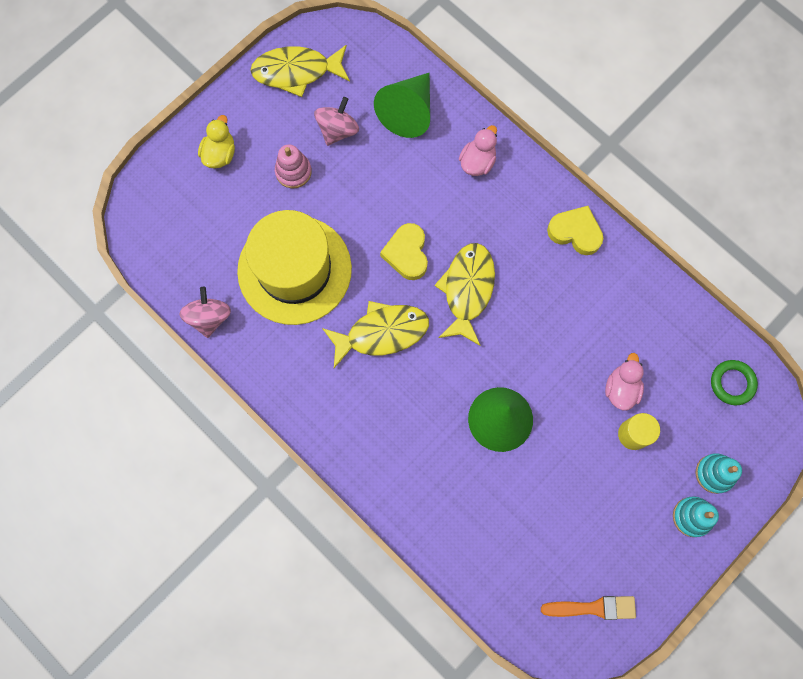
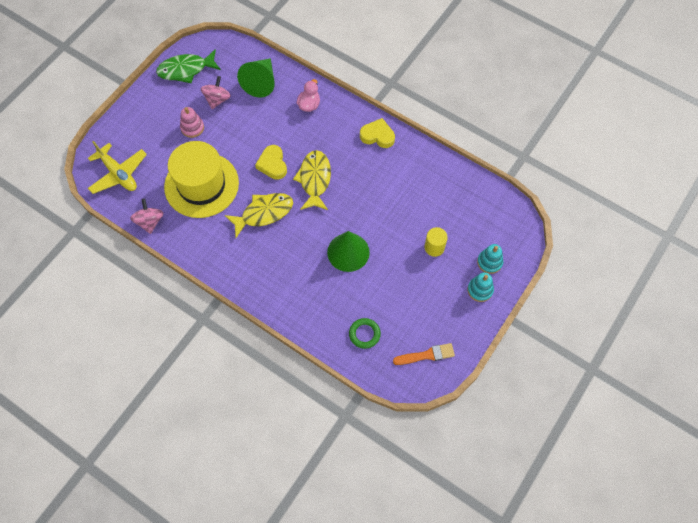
camera: 10 degrees left, 10 degrees down
yellow duck [198,115,235,169] -> none
yellow fish [250,45,350,97] -> green fish [156,49,221,83]
pink duck [605,353,644,411] -> none
green ring [711,360,758,405] -> green ring moved to [349,318,381,349]
none -> yellow plane [88,141,147,194]

